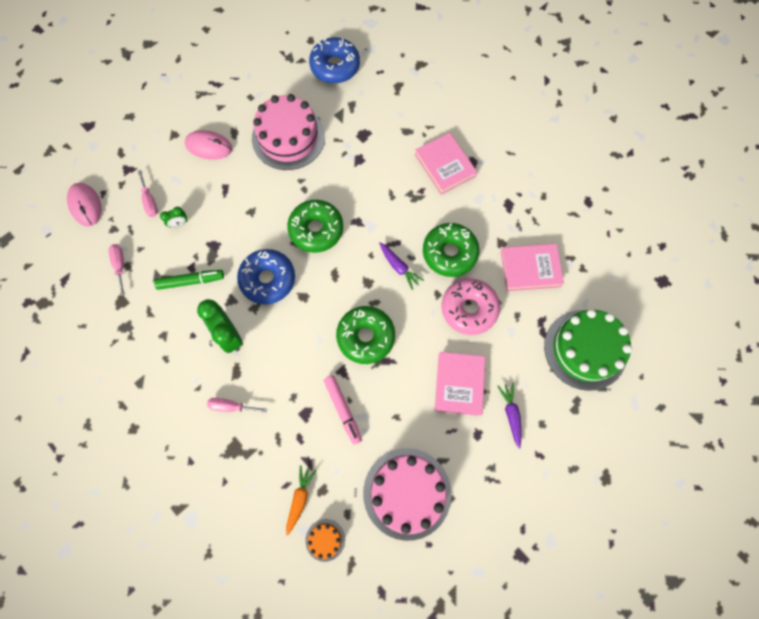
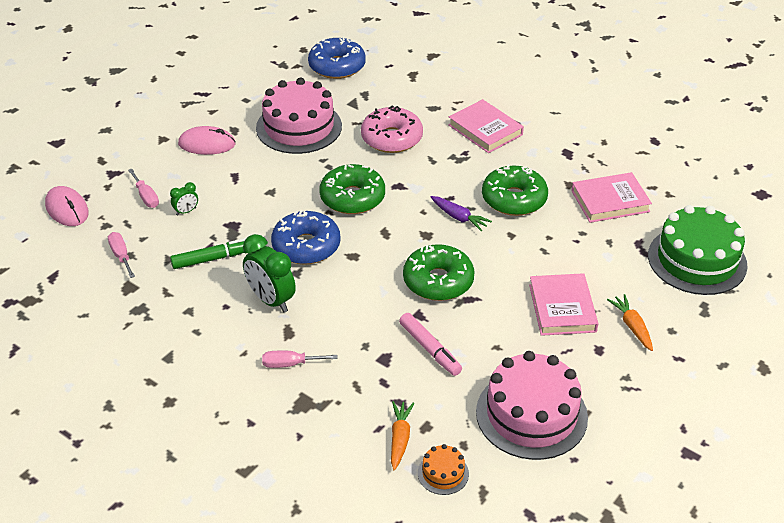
camera: 10 degrees left, 30 degrees down
pink donut [442,278,500,335] -> pink donut moved to [361,106,423,153]
purple carrot [497,383,522,449] -> orange carrot [607,294,653,351]

